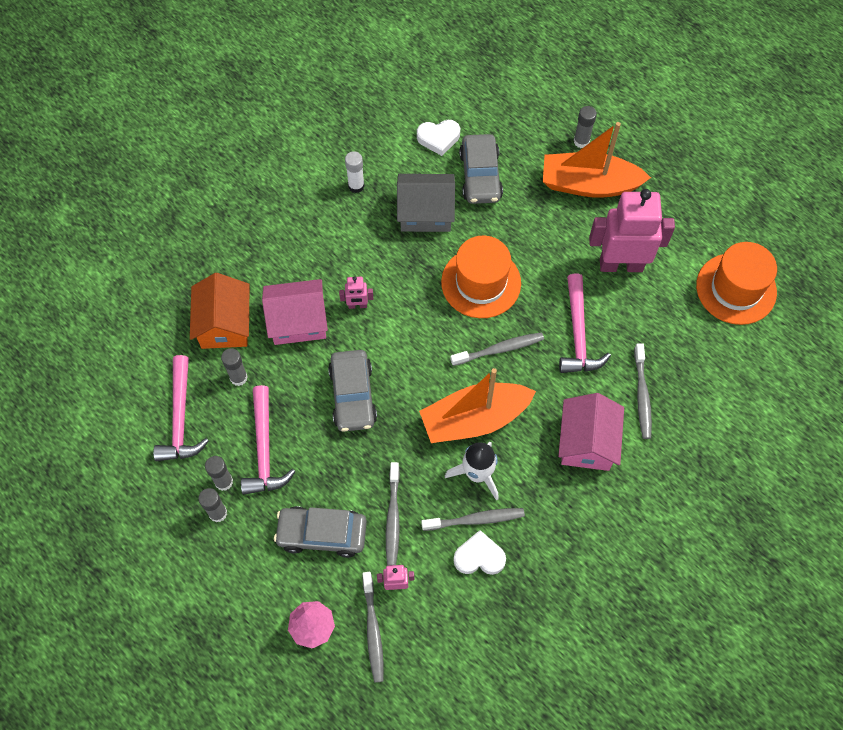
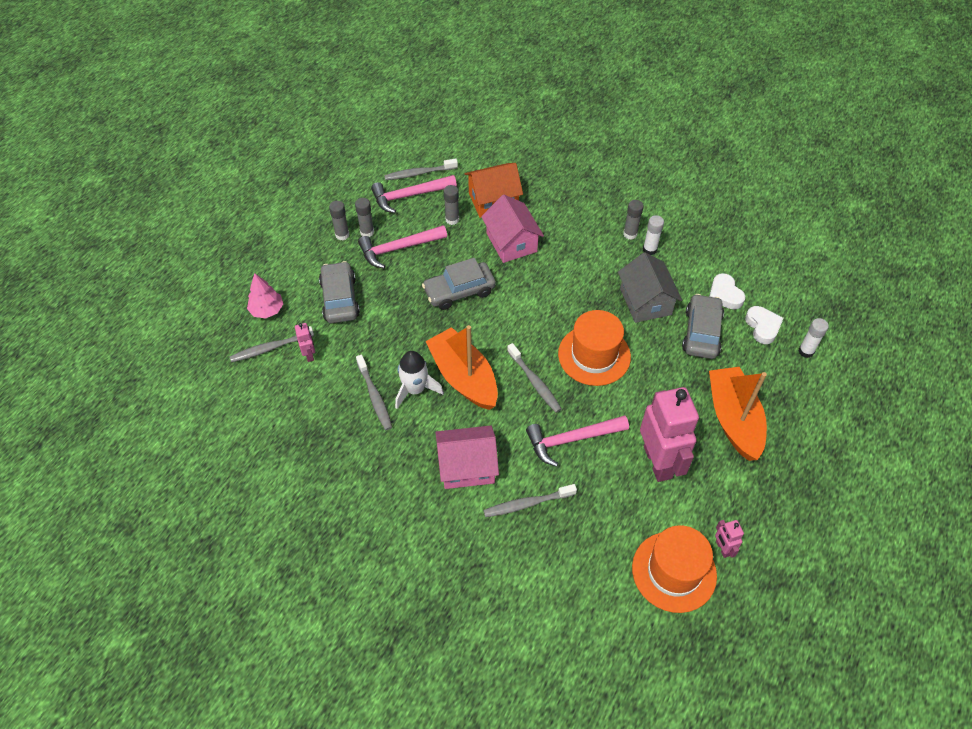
camera: 75 degrees right, 10 degrees down
pink robot [339,277,373,309] -> pink robot moved to [715,520,744,558]
grey toothbrush [386,462,400,566] -> grey toothbrush moved to [384,159,458,180]
white heart [454,530,506,575] -> white heart moved to [745,306,784,344]
grey car [459,134,503,204] -> grey car turned 120 degrees clockwise [682,294,724,359]
grey glue stick [574,106,597,148] -> grey glue stick moved to [623,200,644,240]
none -> white glue stick [799,318,829,358]

